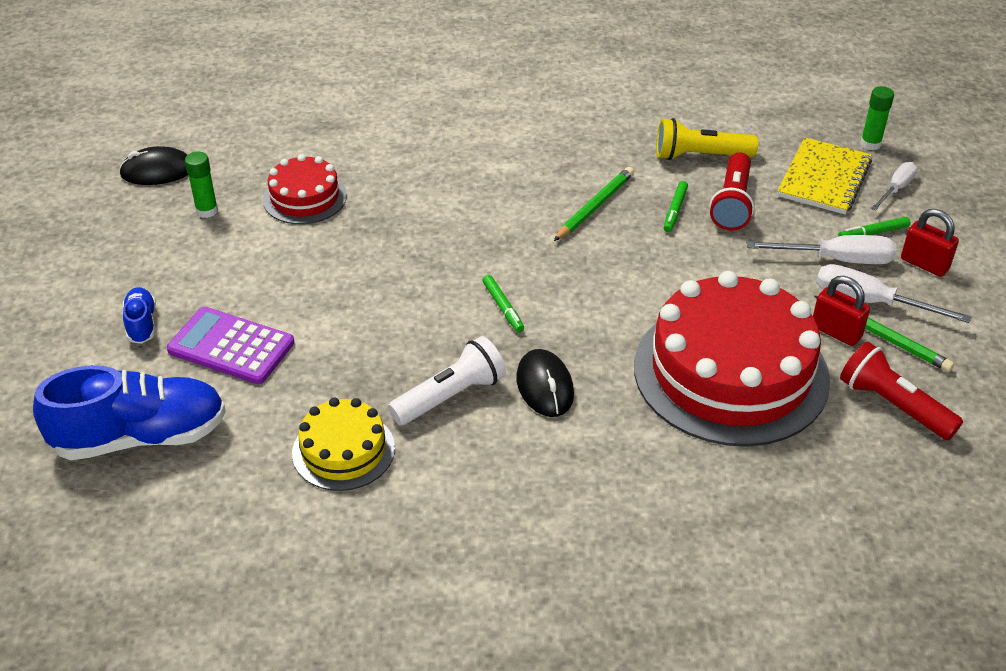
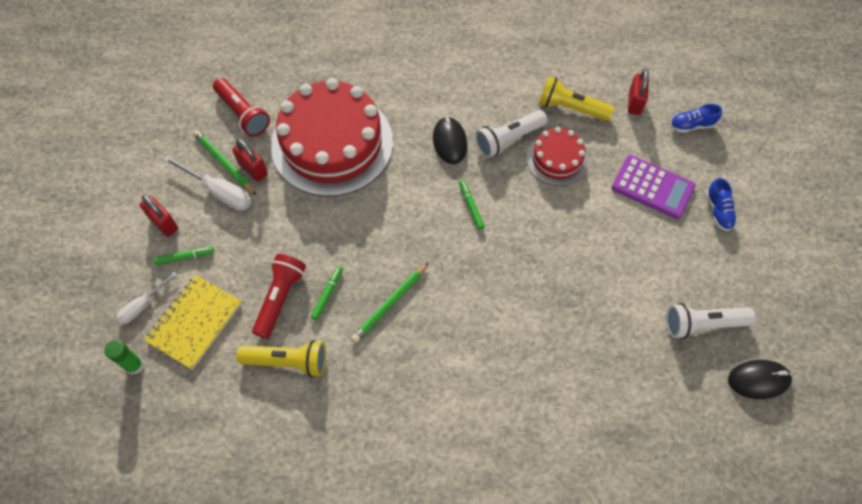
camera: 175 degrees left, 20 degrees up
blue shoe [33,365,226,460] -> blue shoe [670,104,722,133], size x0.47
green glue stick [185,152,218,218] -> white flashlight [666,303,756,339]
red cake [263,154,347,224] -> red cake moved to [526,127,588,186]
yellow cake [292,398,395,491] -> yellow flashlight [538,76,614,121]
white screwdriver [747,235,897,264] -> none
none -> red padlock [628,69,649,115]

